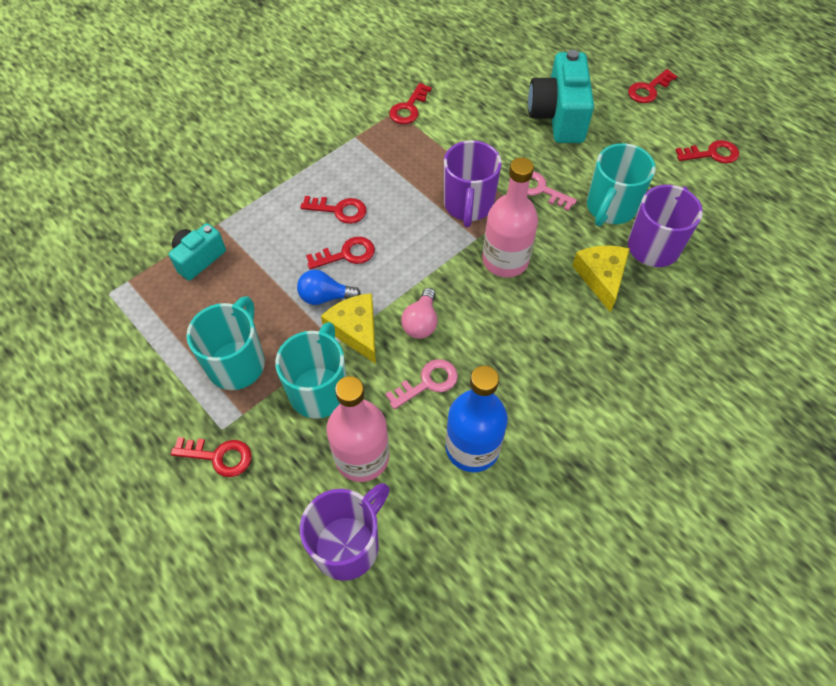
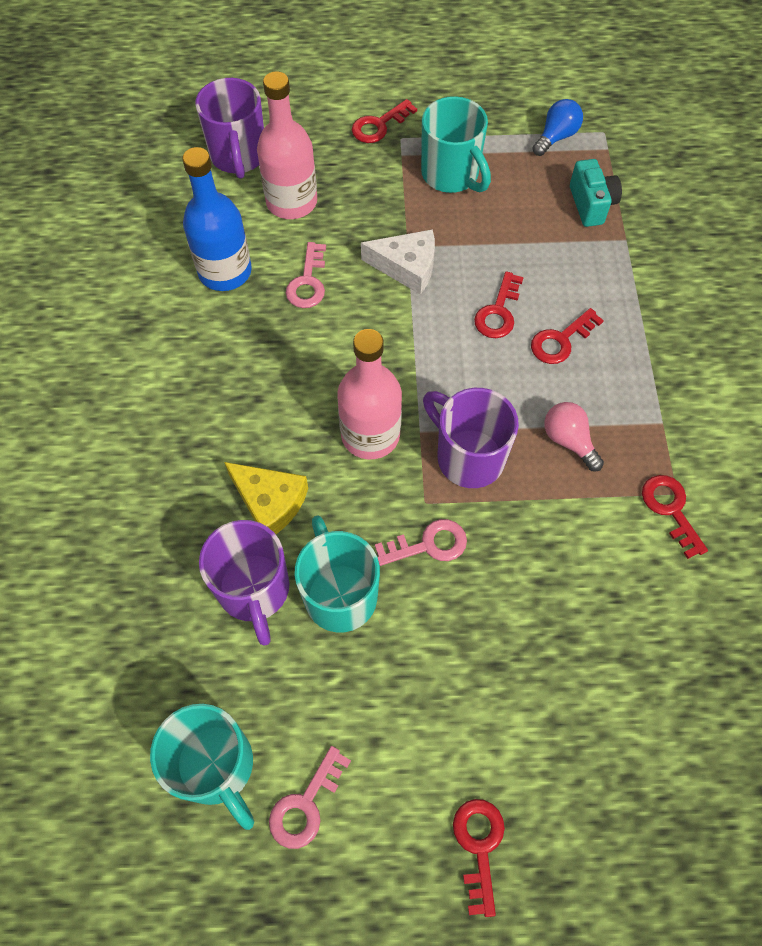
camera: 130 degrees right, 5 degrees up
turquoise mug [275,322,346,419] -> turquoise mug moved to [150,704,254,830]
blue light bulb [297,270,361,305] -> blue light bulb moved to [532,99,583,156]
yellow cheese [321,293,376,364] -> white cheese [361,229,435,295]
pink light bulb [401,288,438,339] -> pink light bulb moved to [544,402,604,472]
turquoise camera [528,50,594,143] -> none
red key [676,140,739,164] -> pink key [269,746,351,849]

